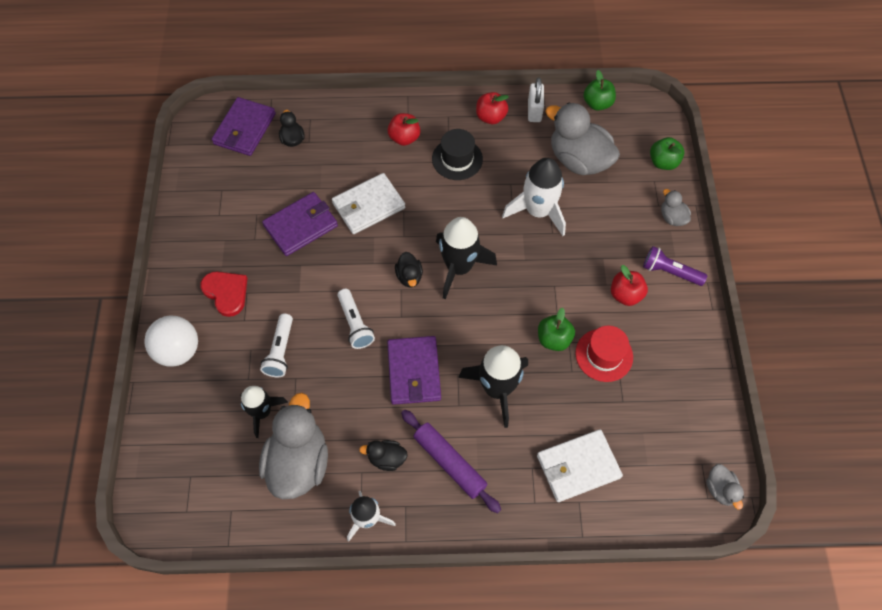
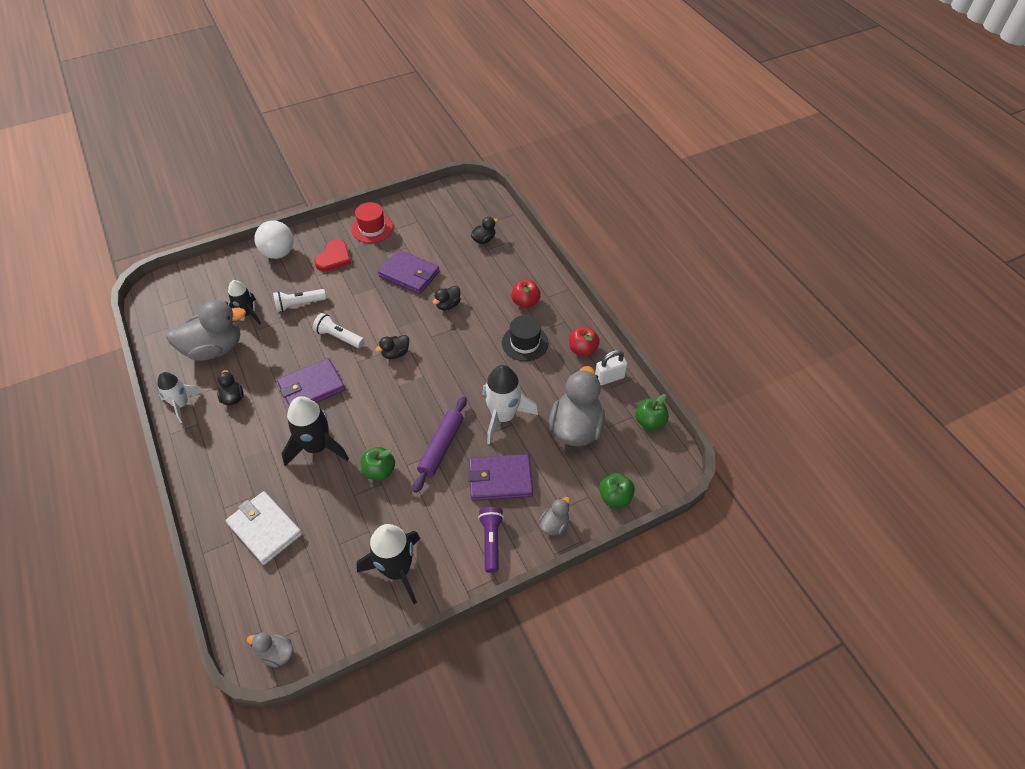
camera: 65 degrees right, 10 degrees down
purple wallet [212,97,276,156] -> purple wallet moved to [468,454,533,501]
white wallet [332,173,405,234] -> black duck [433,286,461,310]
white flashlight [337,289,375,349] -> white flashlight turned 75 degrees clockwise [313,313,364,348]
purple rolling pin [401,410,501,513] -> purple rolling pin moved to [413,396,467,493]
black rocket [436,217,497,299] -> black rocket moved to [357,524,420,604]
red hat [575,326,633,382] -> red hat moved to [351,202,393,243]
red apple [611,265,648,306] -> none
grey duck [706,464,744,510] -> grey duck turned 60 degrees clockwise [247,632,293,668]

